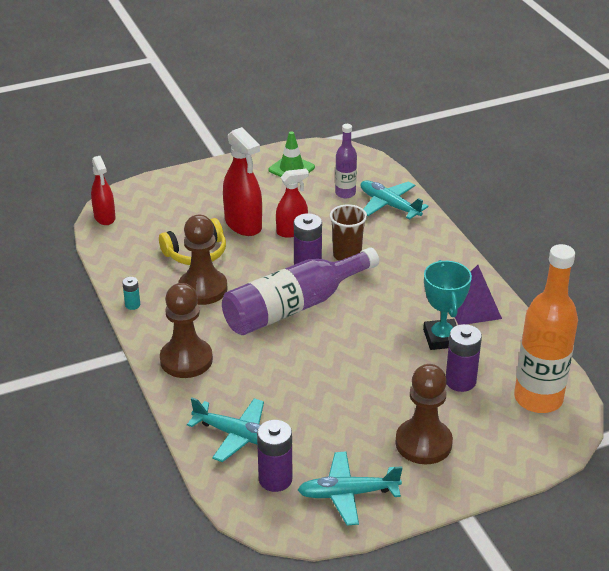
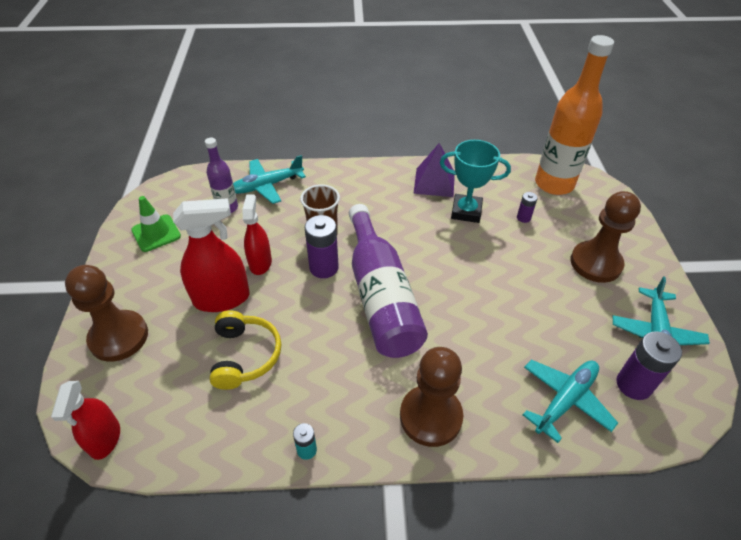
camera: 70 degrees left, 10 degrees up
red spray bottle [91,156,116,225] -> red spray bottle turned 90 degrees clockwise [51,381,120,460]
brown pawn [178,215,228,305] -> brown pawn moved to [65,265,148,362]
purple battery [446,324,482,392] -> purple battery [517,192,538,223], size x0.53

